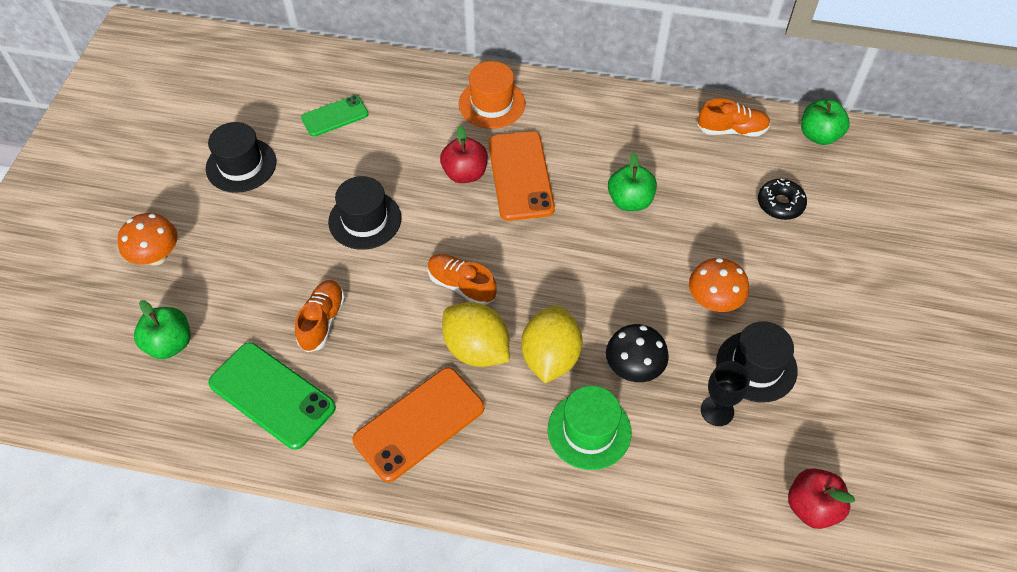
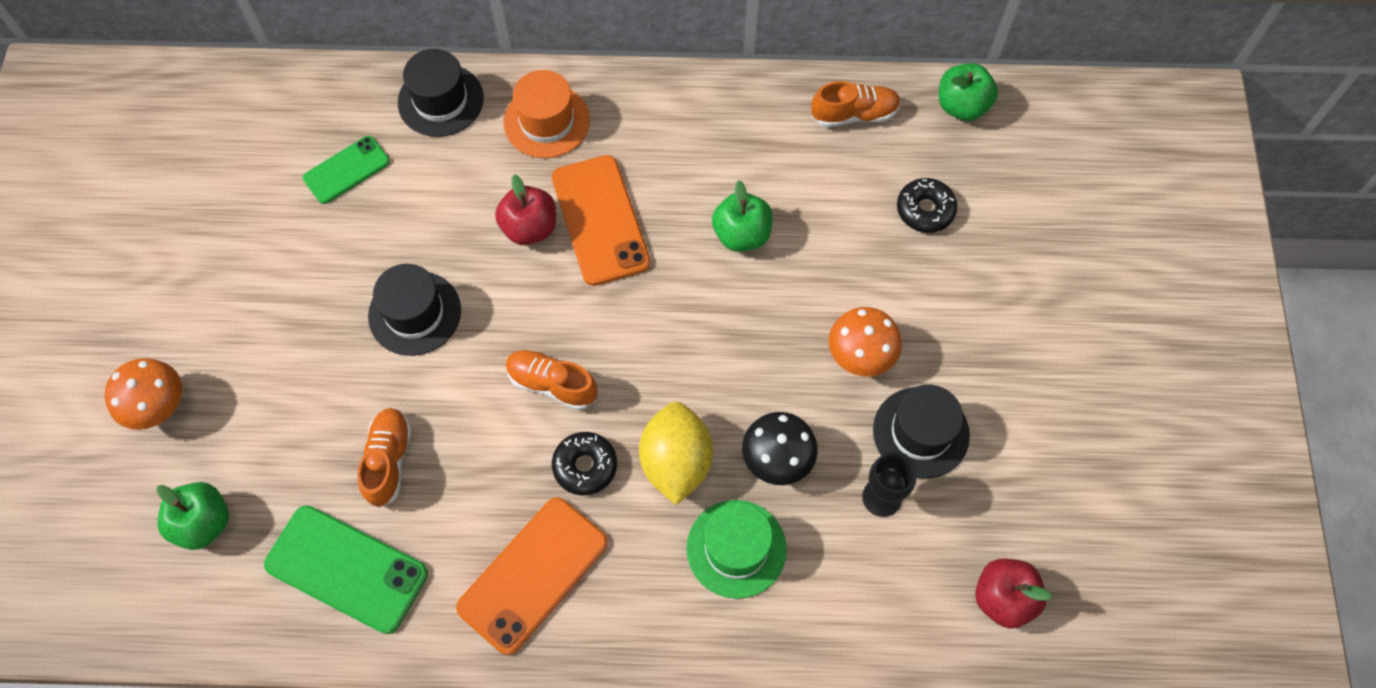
camera: 10 degrees left, 10 degrees up
black hat [206,122,276,193] -> black hat moved to [398,49,484,137]
yellow lemon [442,302,509,367] -> black donut [552,432,617,495]

